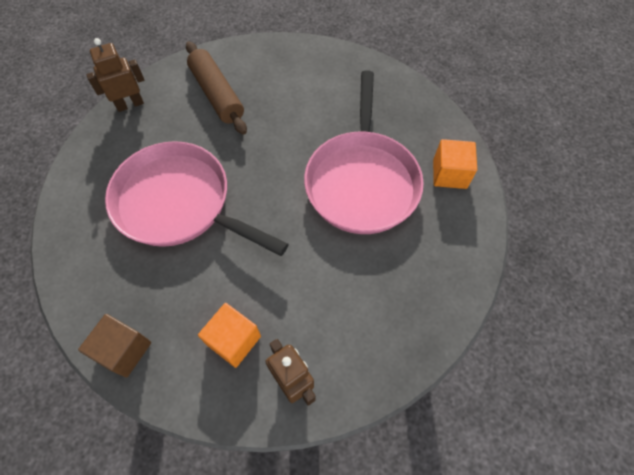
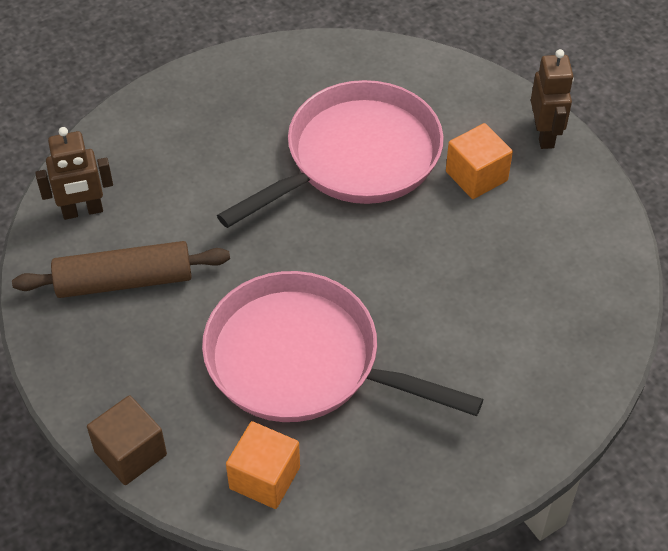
camera: 110 degrees right, 10 degrees down
brown cube [78,314,151,378] -> brown cube moved to [87,395,167,485]
brown rolling pin [186,41,247,135] -> brown rolling pin moved to [12,241,230,298]
orange cube [198,303,261,368] -> orange cube moved to [446,123,513,199]

